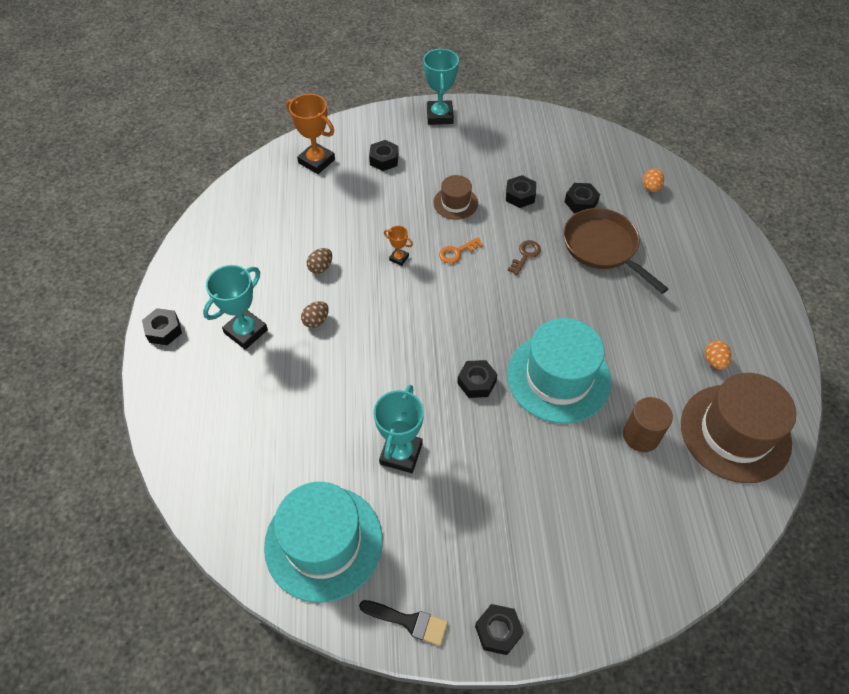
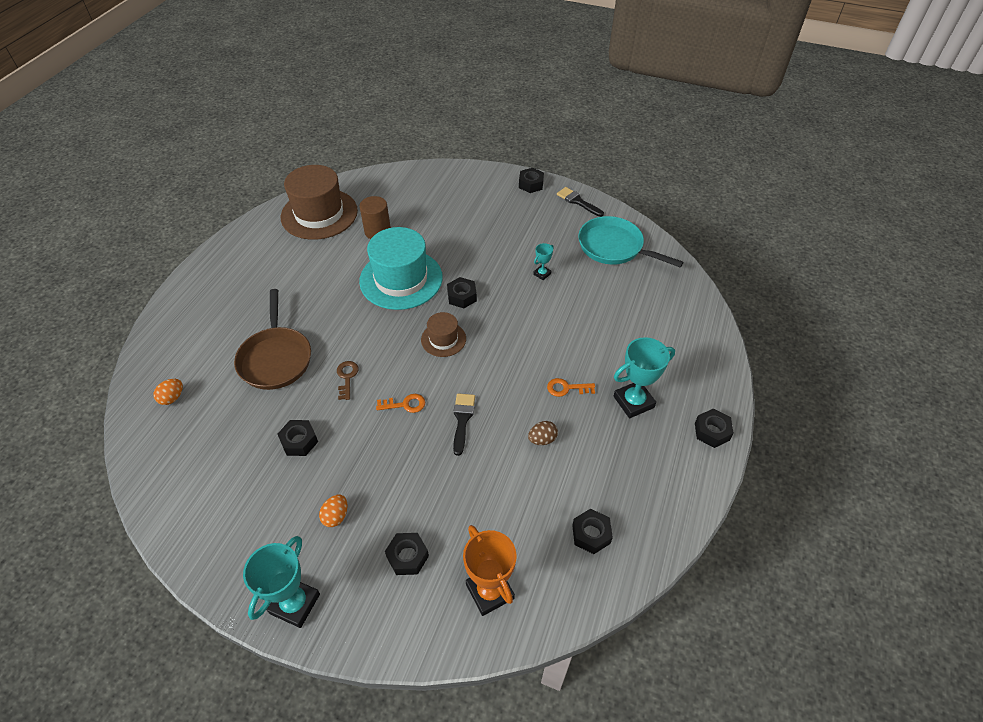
camera: 155 degrees left, 5 degrees down
turquoise hat [264,482,383,603] -> turquoise pan [578,216,684,268]
brown egg [301,301,329,328] -> orange key [547,378,595,397]
turquoise trophy [374,385,424,473] -> turquoise trophy [533,243,554,280], size x0.50
orange trophy [384,226,413,266] -> black brush [453,393,475,456]
brown hat [433,175,478,220] -> brown hat moved to [421,312,466,357]
brown key [508,240,541,275] -> brown key turned 120 degrees clockwise [337,361,359,400]
black nut [564,183,600,213] -> black nut moved to [572,509,613,554]
orange egg [705,341,731,370] -> orange egg moved to [319,495,347,527]

